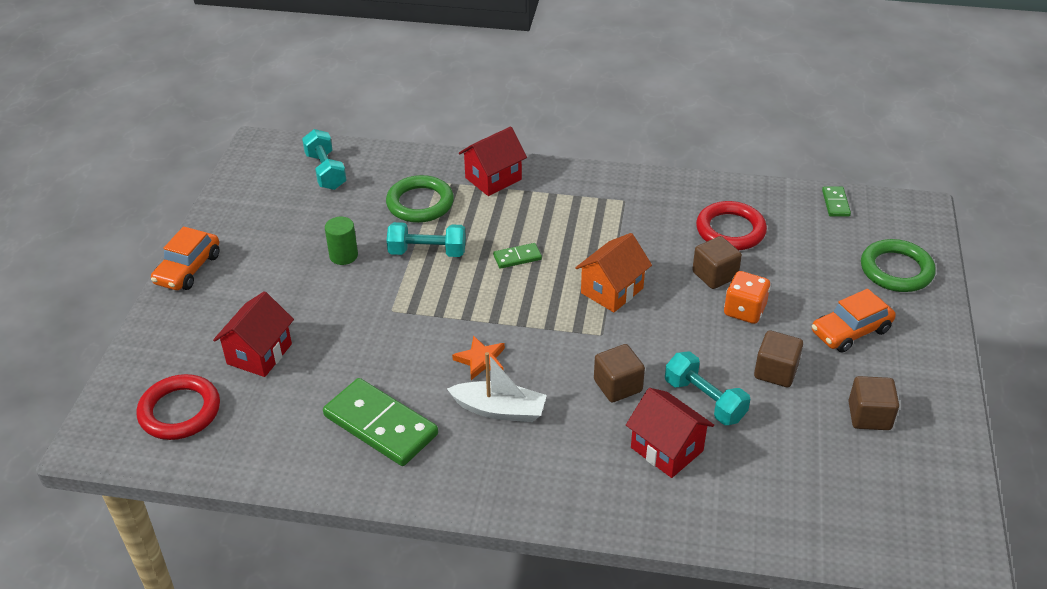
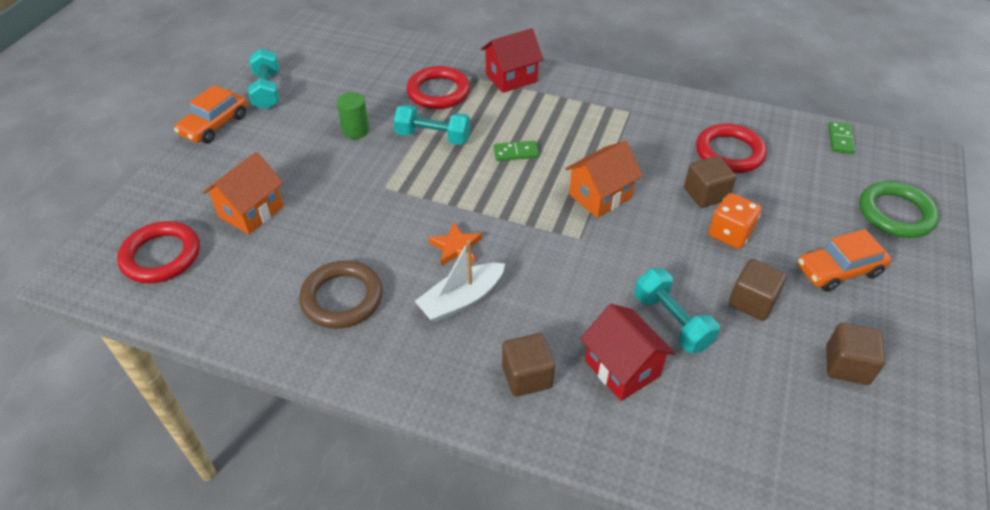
camera: 10 degrees right, 5 degrees up
red house [213,291,294,377] -> orange house [203,152,283,234]
turquoise dumbbell [302,129,346,190] -> turquoise dumbbell moved to [248,48,279,109]
green domino [323,378,438,466] -> brown ring [299,260,383,329]
green ring [386,175,454,223] -> red ring [407,66,470,109]
white boat [447,352,547,422] -> white boat turned 120 degrees clockwise [415,240,506,323]
brown cube [594,344,645,403] -> brown cube moved to [502,333,555,397]

